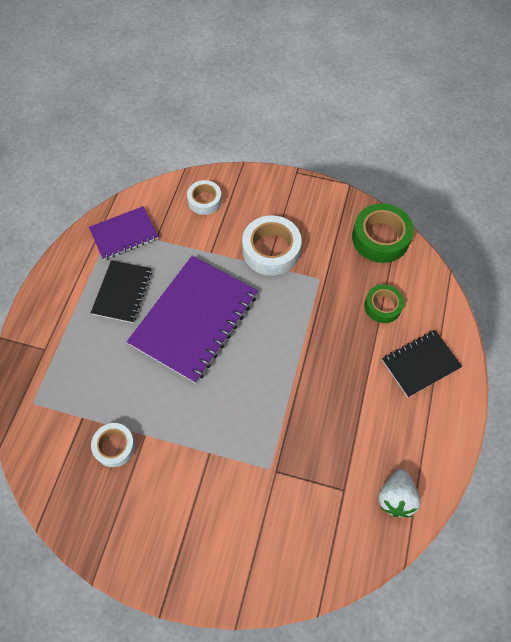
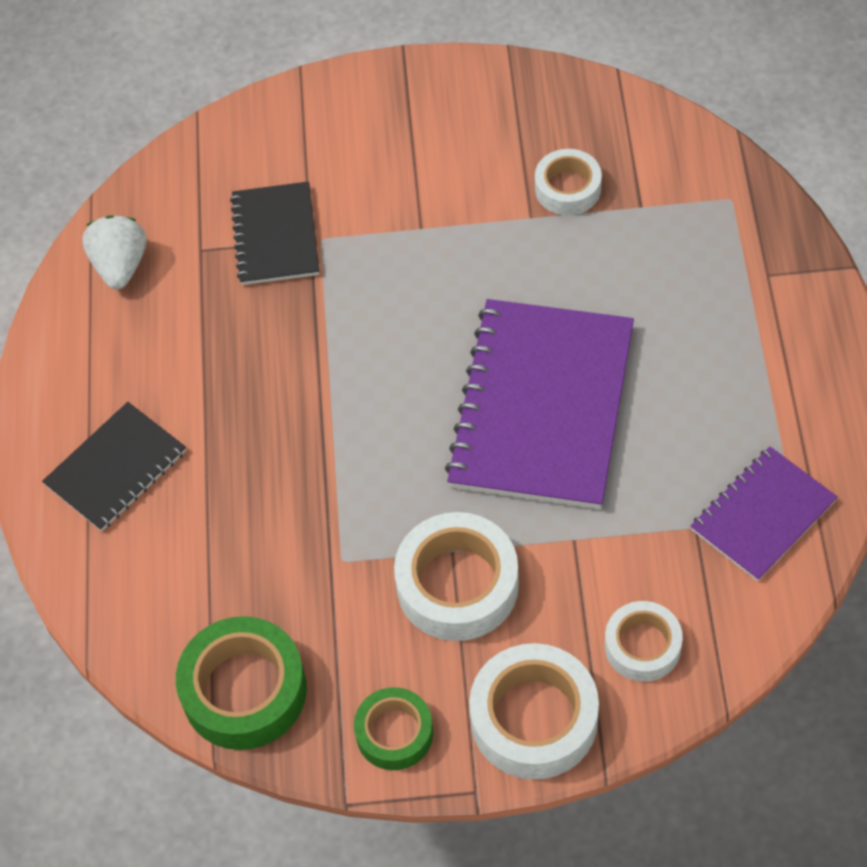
camera: 165 degrees right, 5 degrees down
black notebook [91,260,152,323] -> black notebook moved to [230,181,319,285]
green tape [364,284,404,323] -> green tape moved to [354,687,433,770]
none -> white tape [469,643,599,780]

